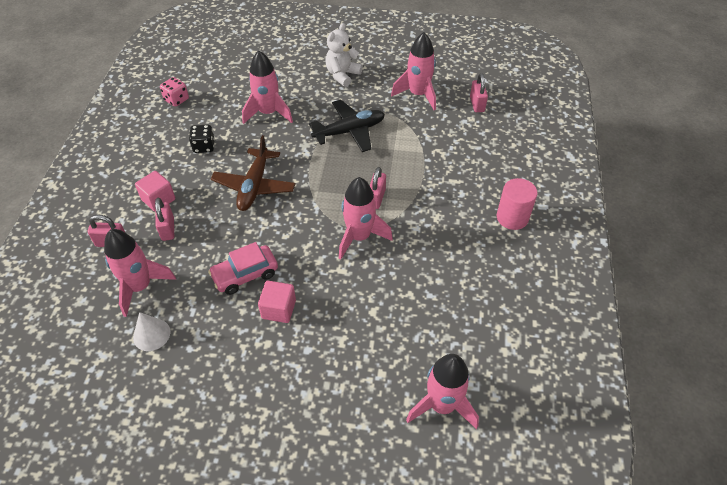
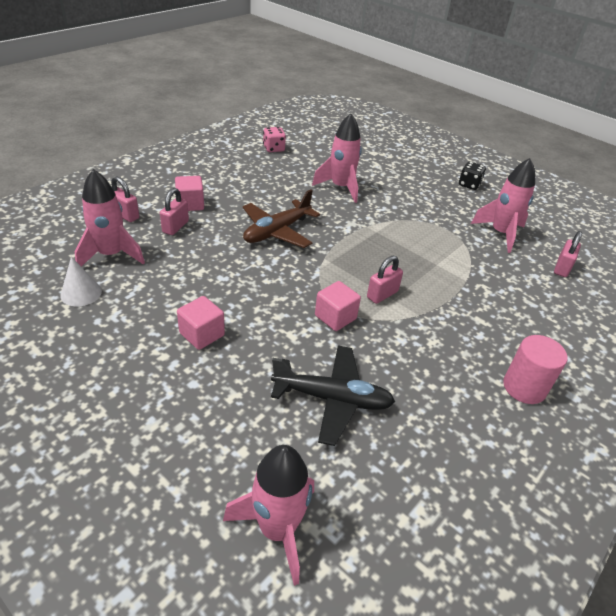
camera: 30 degrees right, 10 degrees down
black dice [189,125,215,153] -> black dice moved to [459,162,486,190]
pink car [208,242,278,295] -> none
black plane [309,100,385,152] -> black plane moved to [271,345,395,446]
white teddy bear [325,23,363,87] -> none
pink rocket [339,177,393,260] -> pink cube [315,281,361,331]

